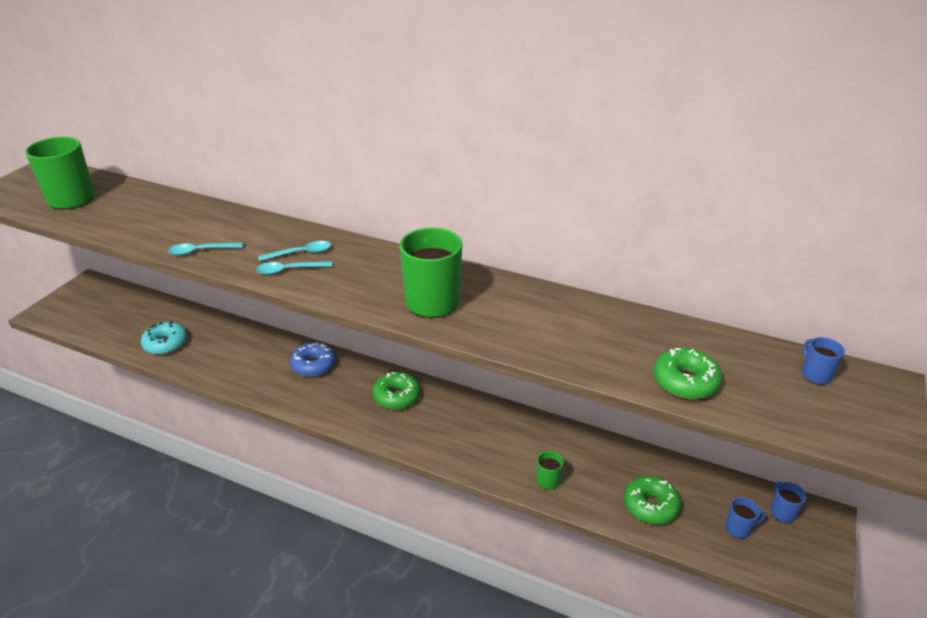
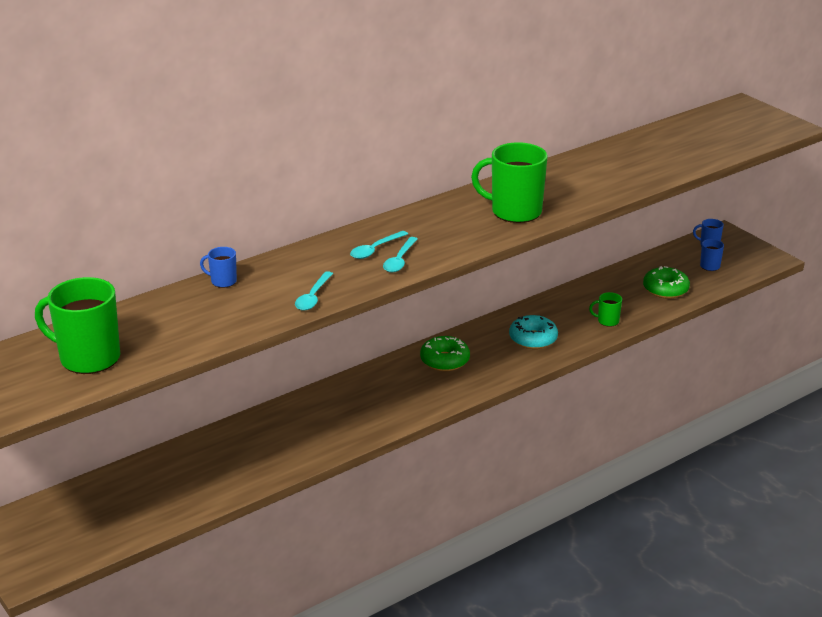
camera: 60 degrees left, 5 degrees down
turquoise donut [141,321,187,355] -> turquoise donut moved to [509,315,558,349]
turquoise spoon [258,241,331,261] -> turquoise spoon turned 150 degrees counterclockwise [350,231,408,259]
blue donut [290,342,336,377] -> none
green donut [653,348,722,399] -> none
blue mug [802,337,845,385] -> blue mug moved to [200,247,237,288]

